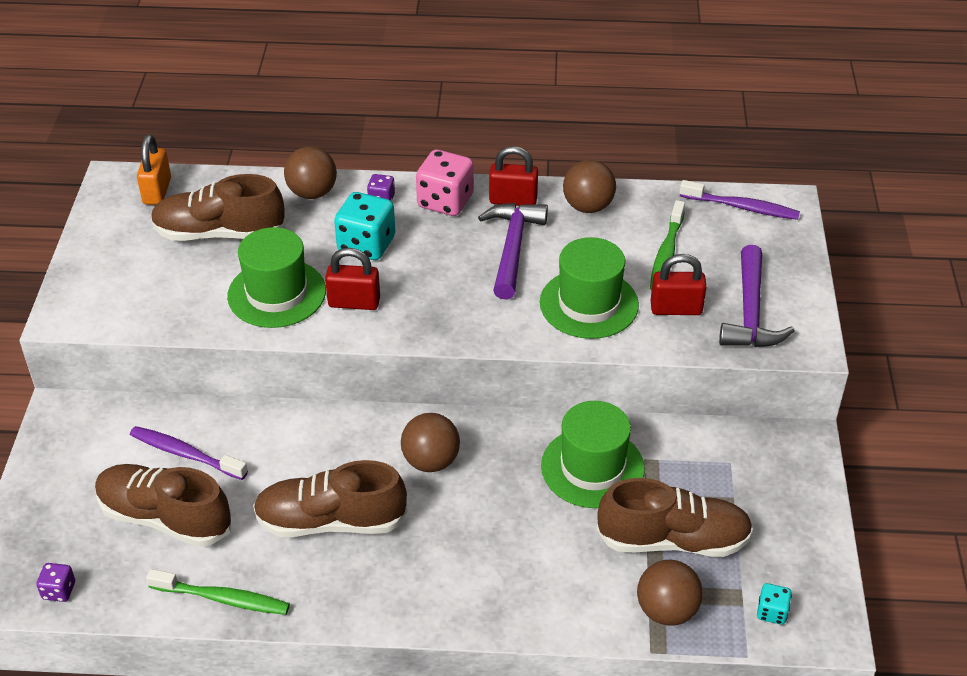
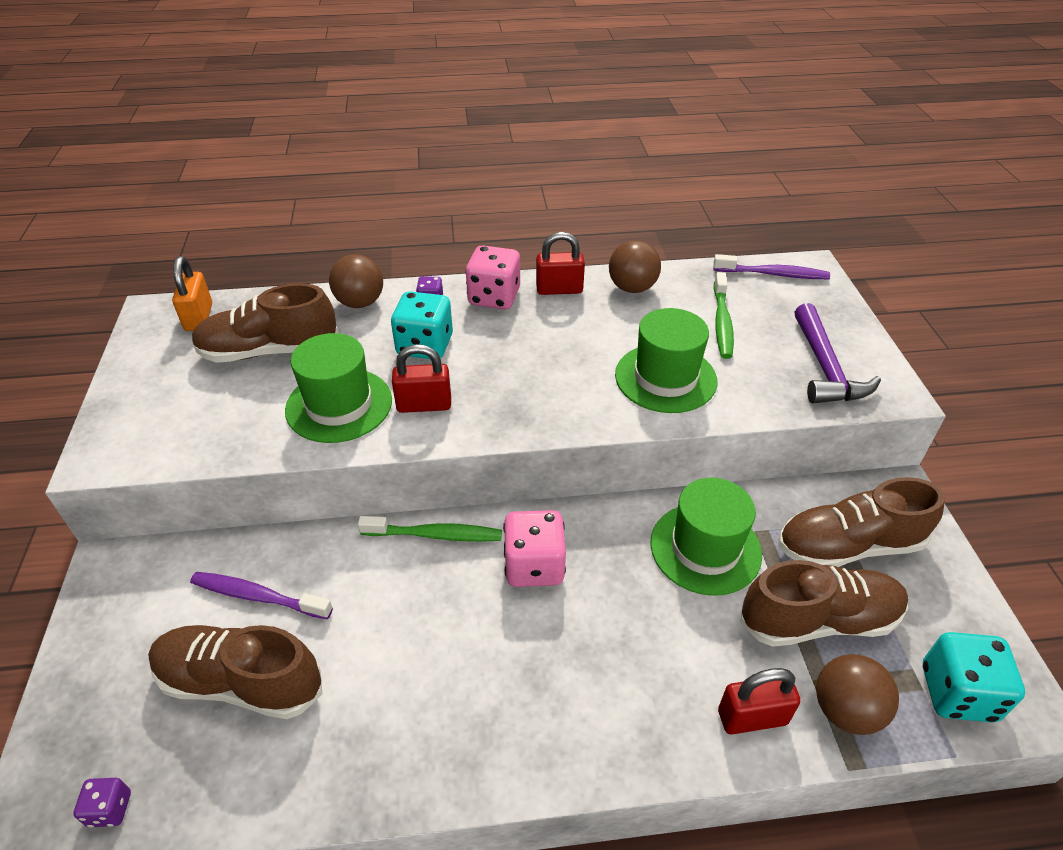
camera: 10 degrees left, 0 degrees up
green toothbrush [146,569,290,615] -> green toothbrush moved to [358,516,502,542]
brown shoe [253,460,407,537] -> brown shoe moved to [778,477,945,567]
brown ball [401,413,460,472] -> pink dice [503,510,566,587]
purple hammer [478,203,548,300] -> none
red padlock [651,254,707,315] -> red padlock moved to [718,668,801,734]
turquoise dice [757,583,792,625] -> turquoise dice [923,632,1025,723], size x1.97

